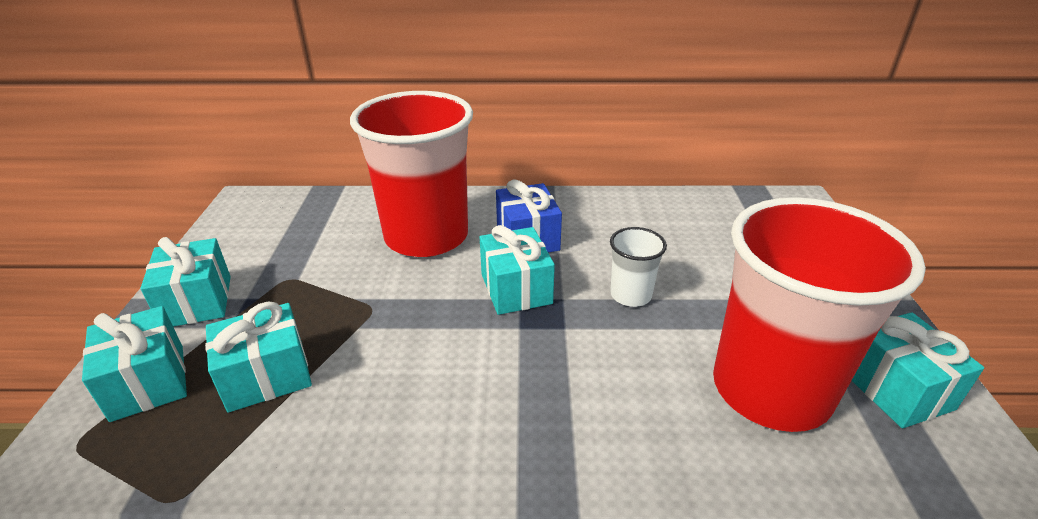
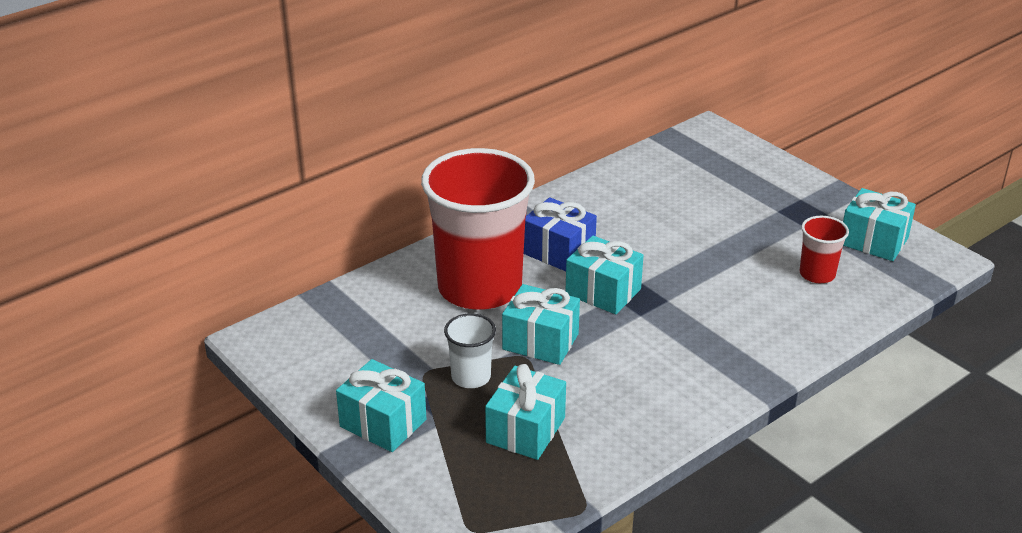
camera: 40 degrees left, 0 degrees up
turquoise gift [82,306,187,422] -> turquoise gift moved to [502,284,580,365]
white cup [610,227,667,307] -> white cup moved to [444,313,496,388]
red cup [713,197,926,432] -> red cup [800,216,849,283], size x0.43

